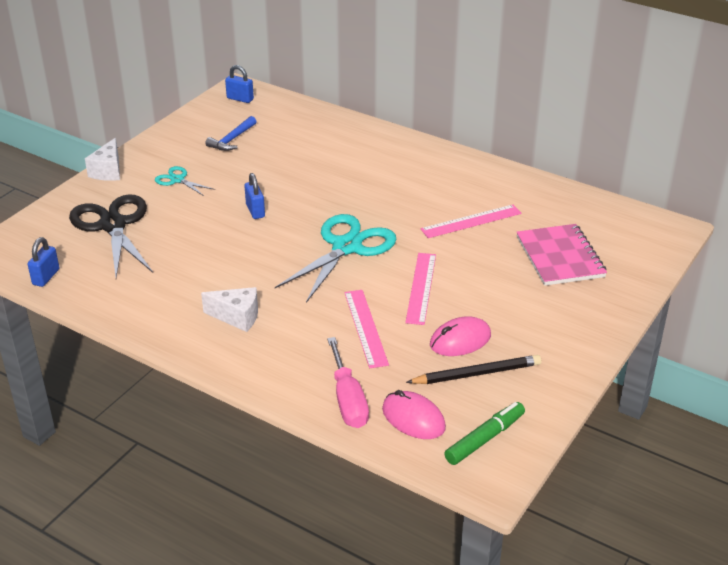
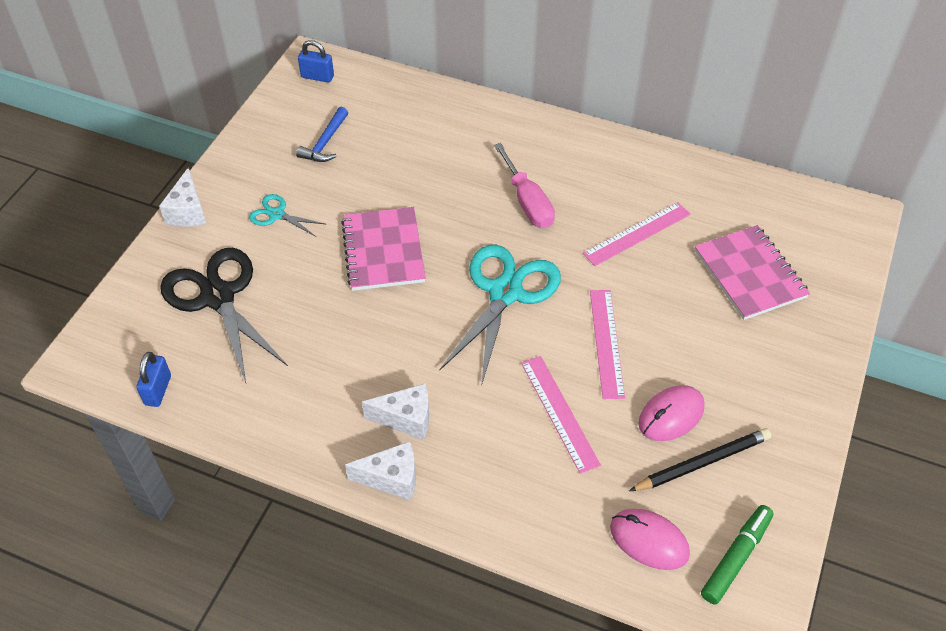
camera: 10 degrees left, 15 degrees up
blue padlock [244,173,265,219] -> pink notebook [341,207,426,291]
pink screwdriver [327,337,369,428] -> pink screwdriver moved to [494,143,555,228]
none -> white cheese [345,441,416,500]

